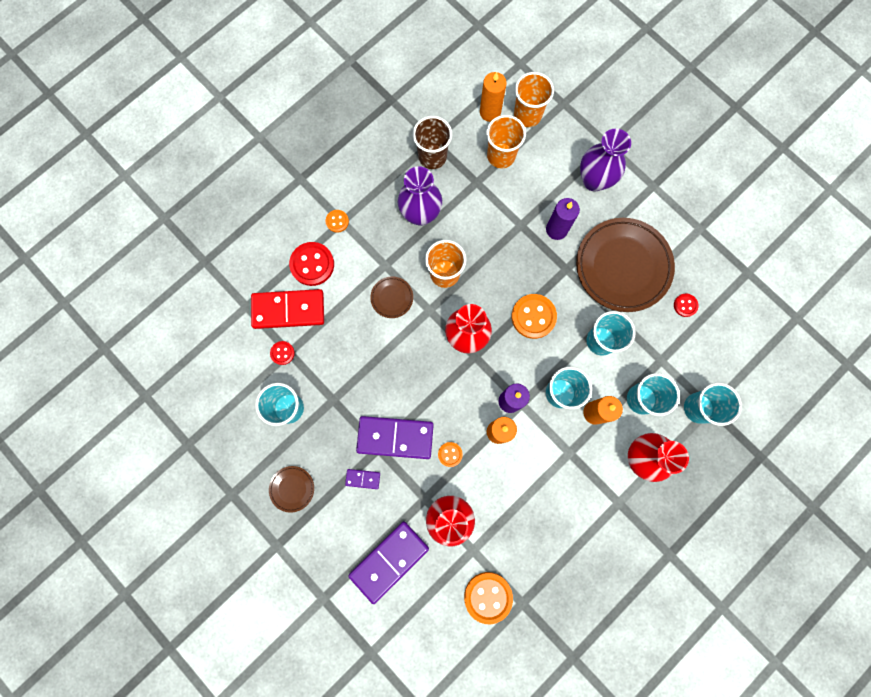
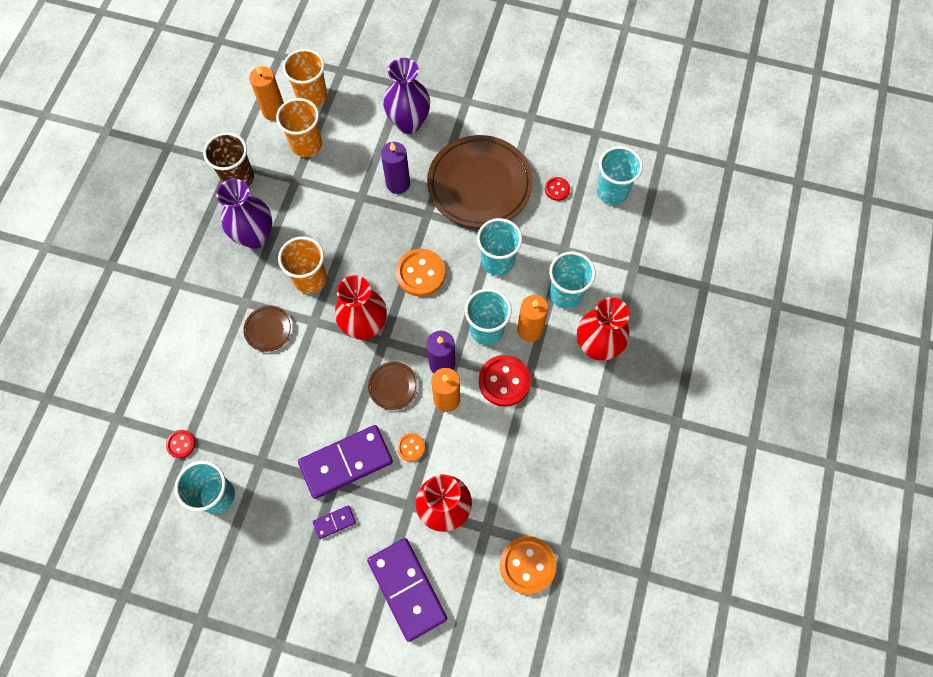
camera: 30 degrees left, 10 degrees down
red domino [251,289,324,329] -> none
brown plate [269,466,314,513] -> brown plate moved to [368,362,418,410]
red button [289,242,334,286] -> red button moved to [479,355,531,407]
orange button [326,210,349,233] -> none
purple domino [348,521,429,604] -> purple domino turned 45 degrees counterclockwise [367,538,447,642]
turquoise cup [684,383,742,426] -> turquoise cup moved to [597,146,643,205]

